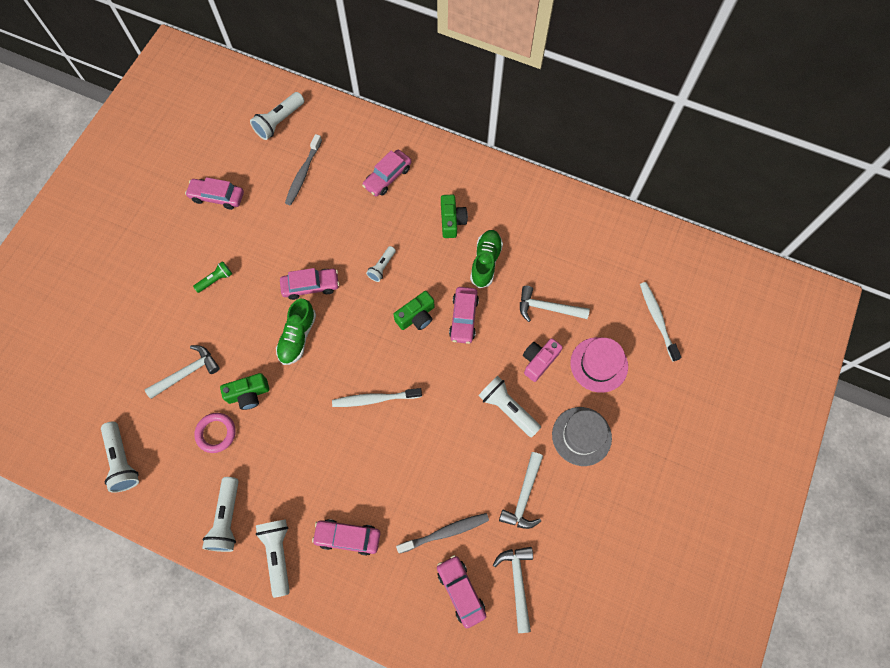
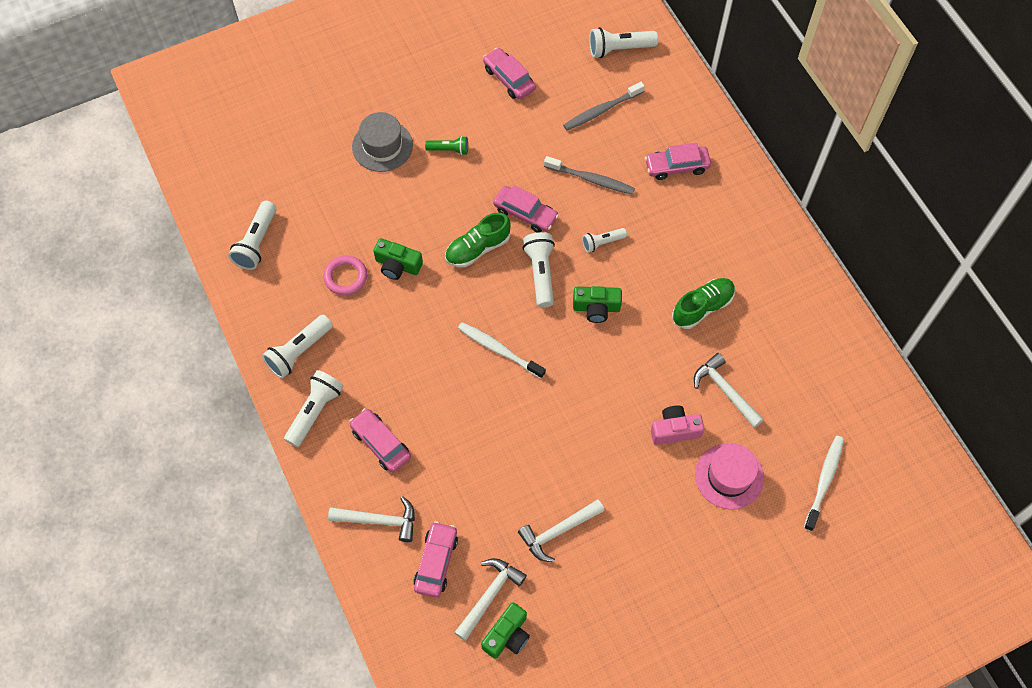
camera: 40 degrees right, 5 degrees down
white hammer [144,345,220,399] -> white hammer moved to [328,496,415,542]
grey toothbrush [396,513,489,554] -> grey toothbrush moved to [544,156,635,195]
green camera [441,194,468,238] -> green camera moved to [481,602,530,659]
pink car [449,287,479,344] -> none
white flashlight [478,376,541,438] -> white flashlight moved to [523,232,555,308]
grey hat [552,407,612,466] -> grey hat moved to [352,112,413,172]

